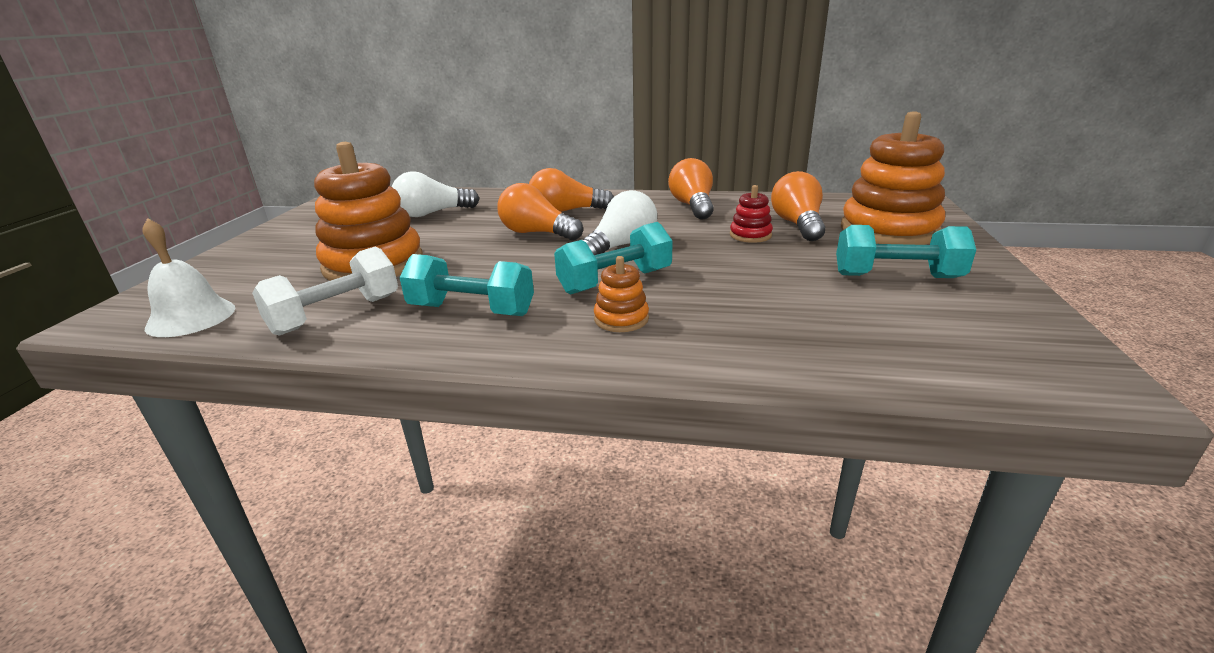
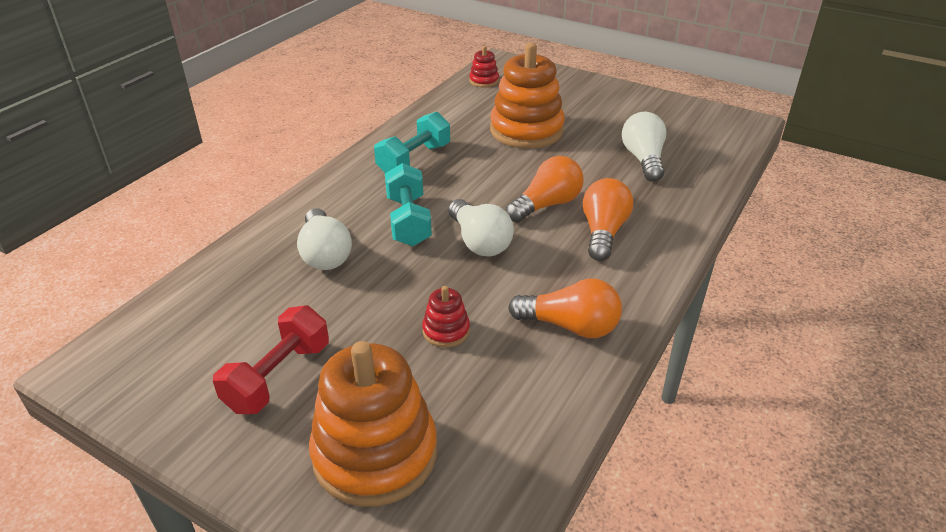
camera: 110 degrees right, 10 degrees up
white bell [142,218,235,337] -> red stacking toy [469,46,499,88]
white dumbbell [252,246,398,336] -> none
orange stacking toy [594,256,649,332] -> none
orange light bulb [771,171,825,241] -> none
turquoise dumbbell [836,225,976,278] -> red dumbbell [213,306,329,414]
none -> white light bulb [297,208,352,270]

